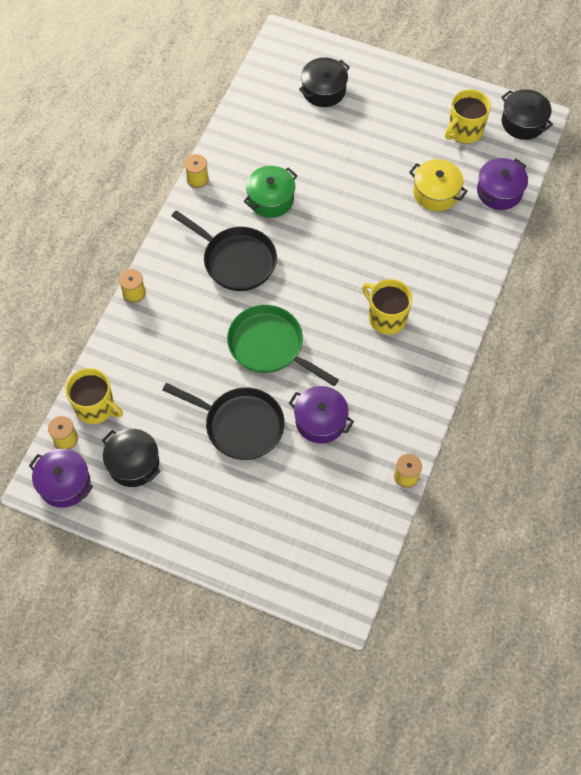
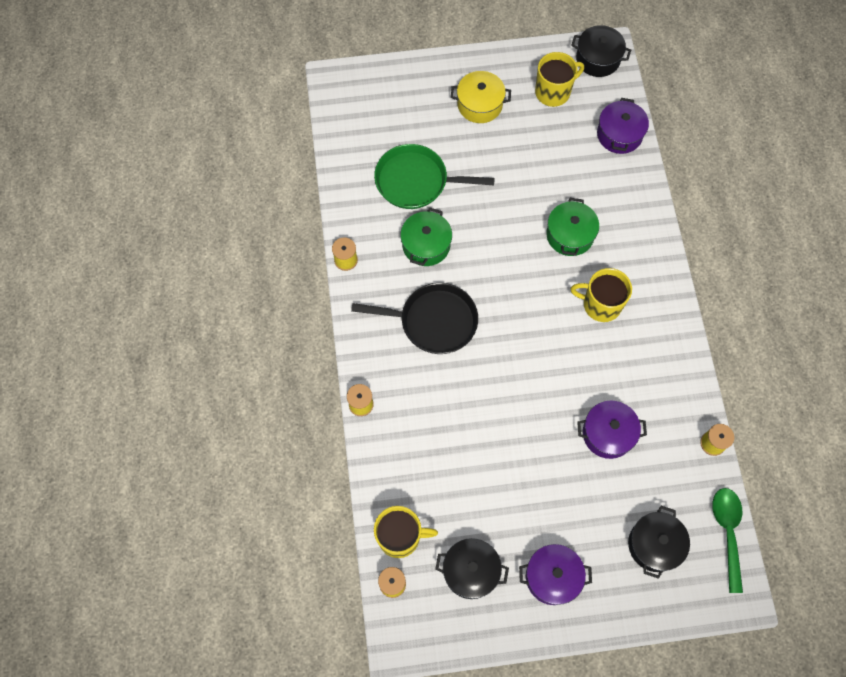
camera: 30 degrees left, 5 degrees up
purple pot [29,449,93,508] -> purple pot moved to [519,544,592,605]
black pan [162,383,285,460] -> none
green pan [227,305,339,386] -> green pan moved to [374,144,495,209]
black pot [299,57,350,107] -> black pot moved to [628,506,690,579]
yellow pot [409,159,468,211] -> yellow pot moved to [451,71,511,123]
yellow mug [445,89,491,144] -> yellow mug turned 135 degrees counterclockwise [535,52,584,107]
none -> green pot [546,198,599,256]
none -> green spoon [712,488,743,593]

